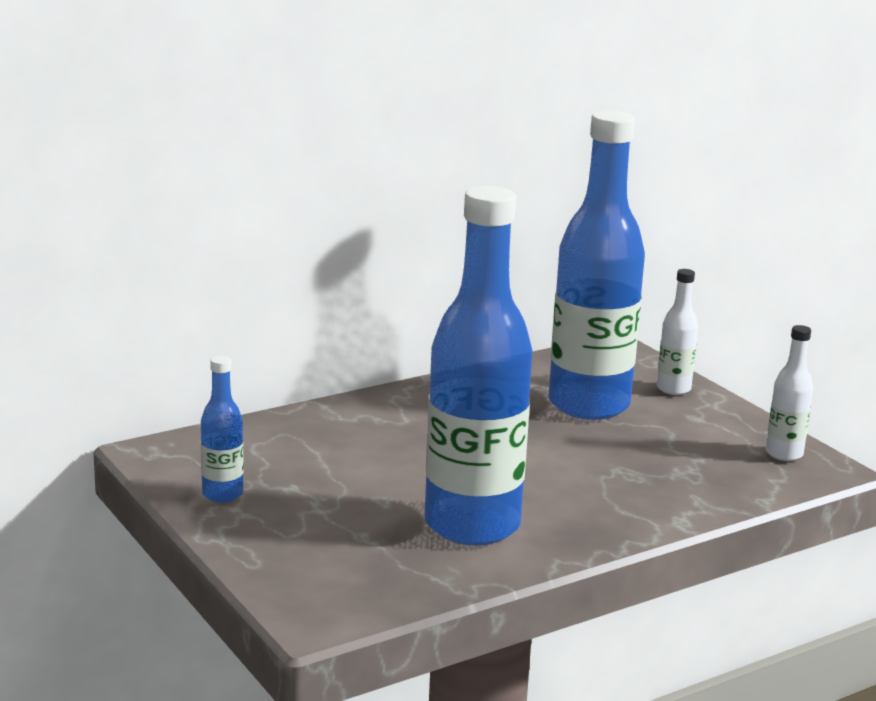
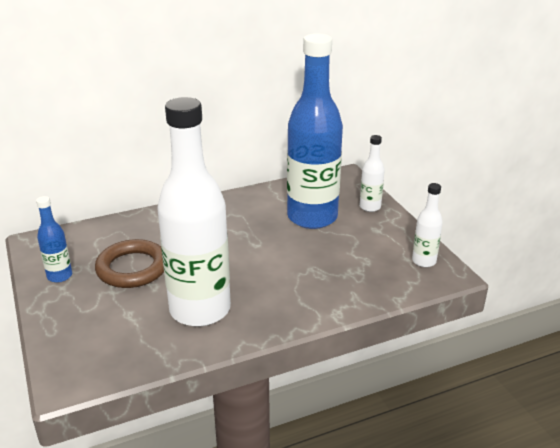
camera: 10 degrees right, 10 degrees up
blue bottle [425,186,533,546] -> white bottle [157,97,231,327]
none -> brown ring [95,239,164,288]

